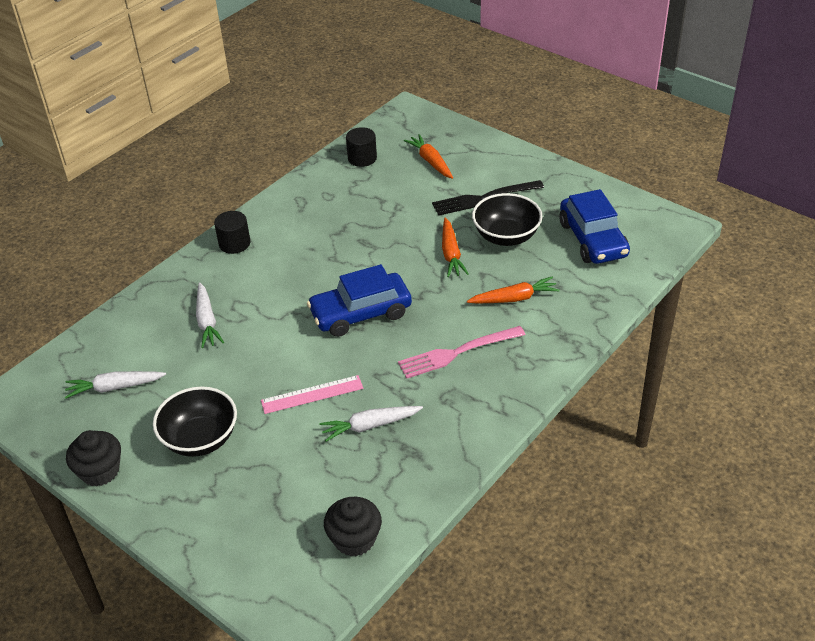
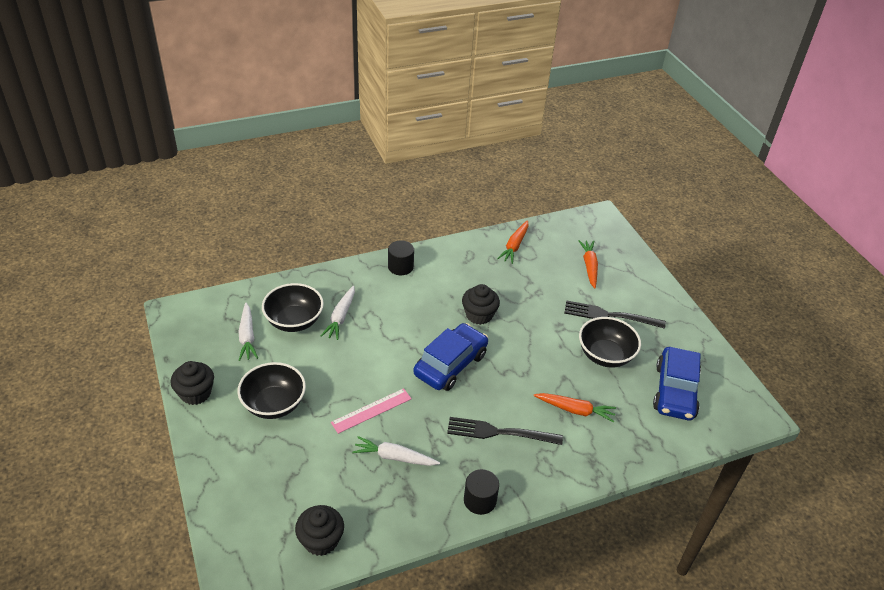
camera: 25 degrees right, 0 degrees up
white carrot [65,371,166,399] -> white carrot turned 120 degrees counterclockwise [239,303,258,361]
pink ruler [261,375,363,414] -> pink ruler turned 45 degrees counterclockwise [331,388,412,434]
blue car [307,264,412,337] -> blue car turned 120 degrees clockwise [413,323,488,391]
black cylinder [346,127,377,167] -> black cylinder moved to [464,469,499,515]
pink fork [398,326,525,379] -> black fork [447,417,563,445]
orange carrot [442,218,469,277] -> orange carrot moved to [497,220,529,264]
none -> black bowl [262,283,324,332]
none -> black cupcake [462,284,500,325]

